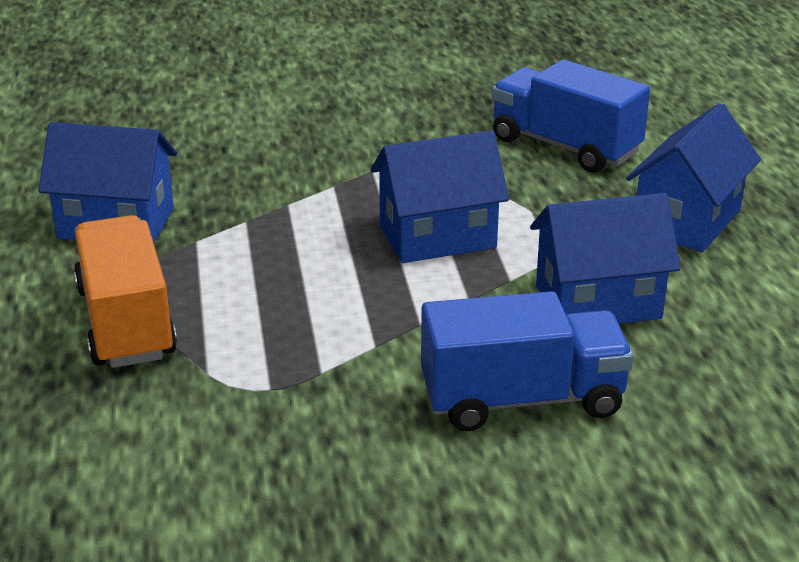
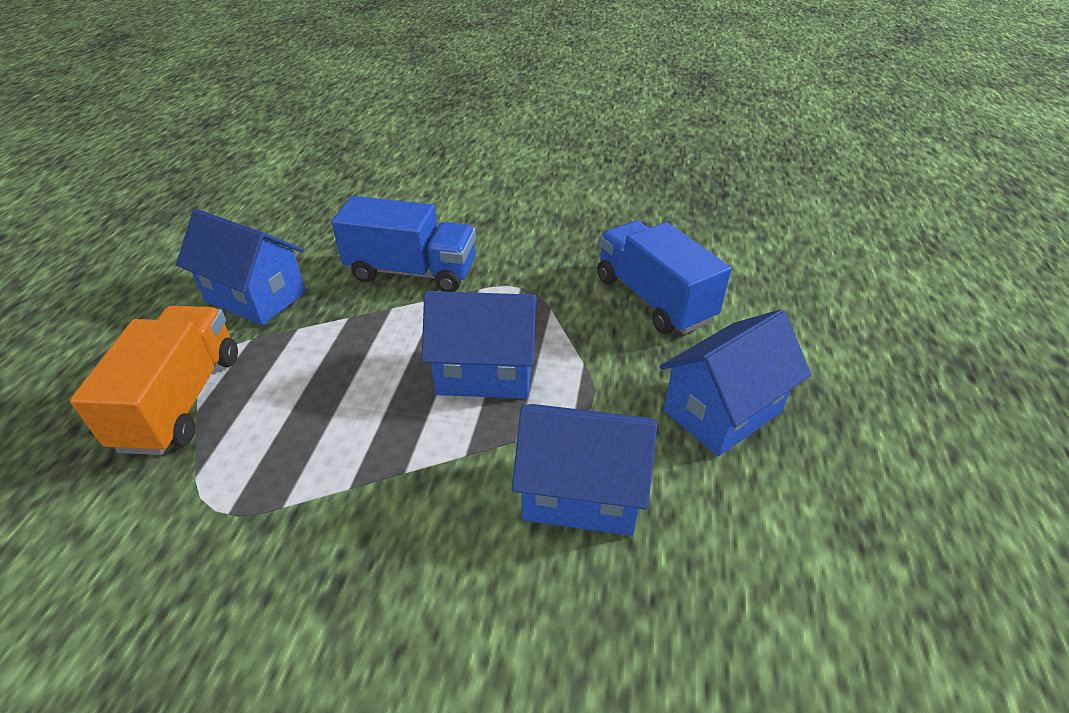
camera: 20 degrees right, 10 degrees up
blue truck [421,291,634,431] -> blue truck moved to [332,196,476,292]

